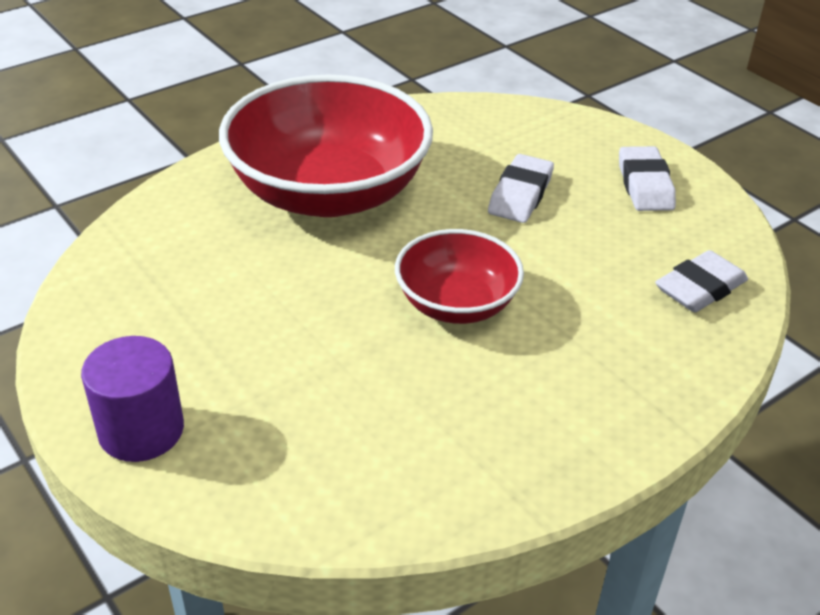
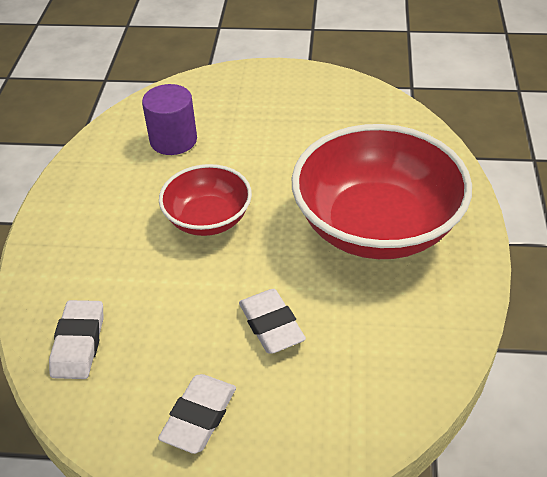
camera: 135 degrees right, 5 degrees up
purple cylinder [81,336,184,462] -> purple cylinder moved to [142,84,197,155]
white eraser [619,146,676,211] -> white eraser turned 75 degrees clockwise [158,374,236,454]

